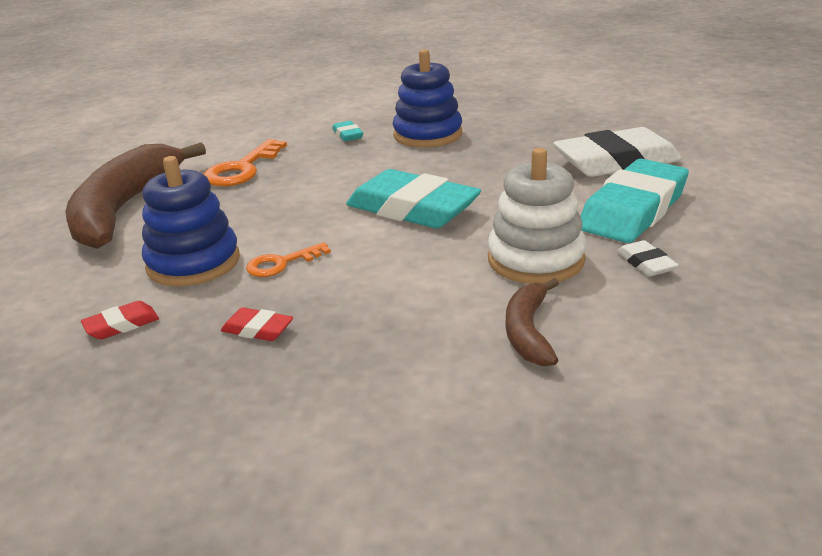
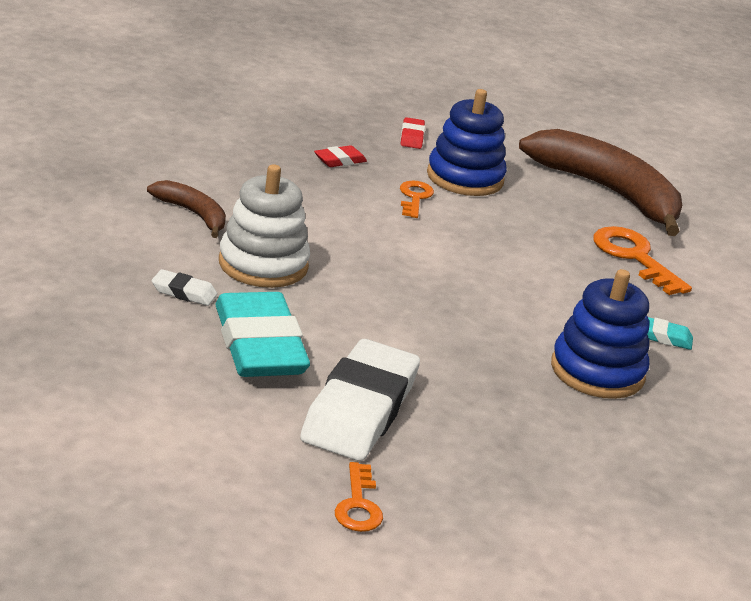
camera: 120 degrees right, 0 degrees up
turquoise eraser [346,169,481,228] -> none
none -> orange key [335,462,383,532]

